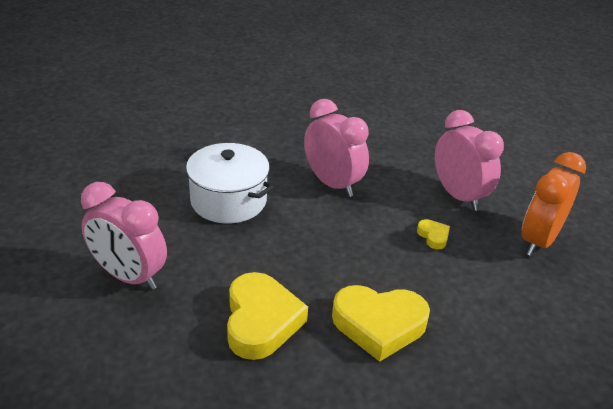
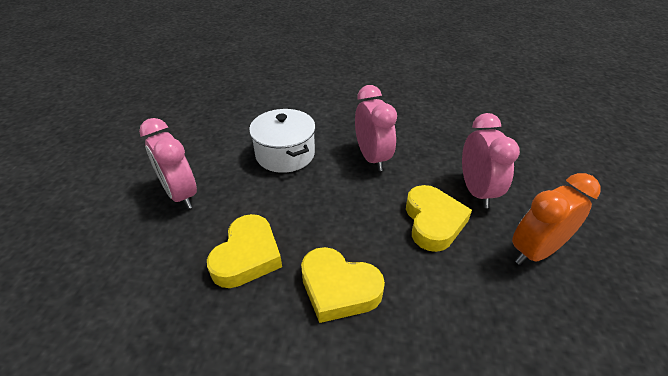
camera: 25 degrees right, 5 degrees up
yellow heart [417,219,450,250] -> yellow heart [406,185,472,252], size x2.20

